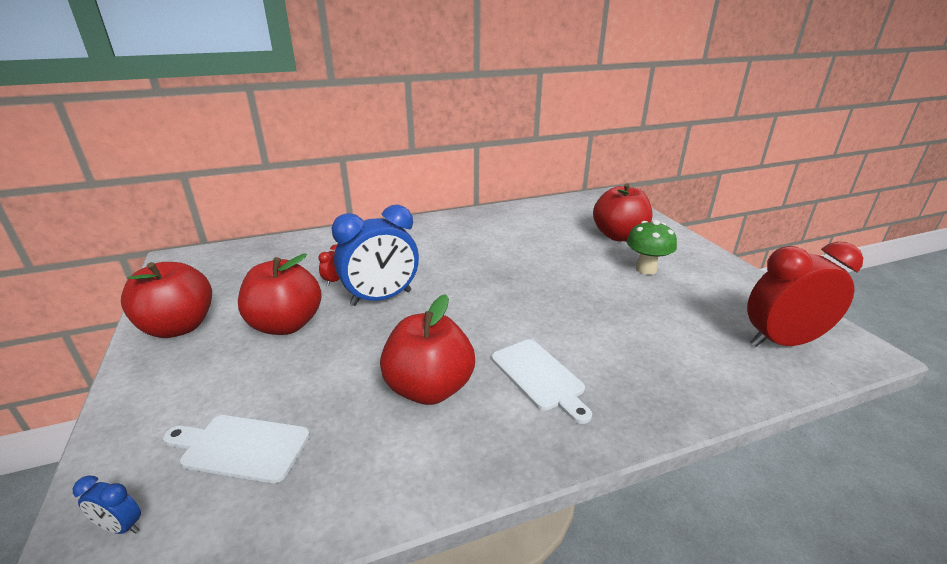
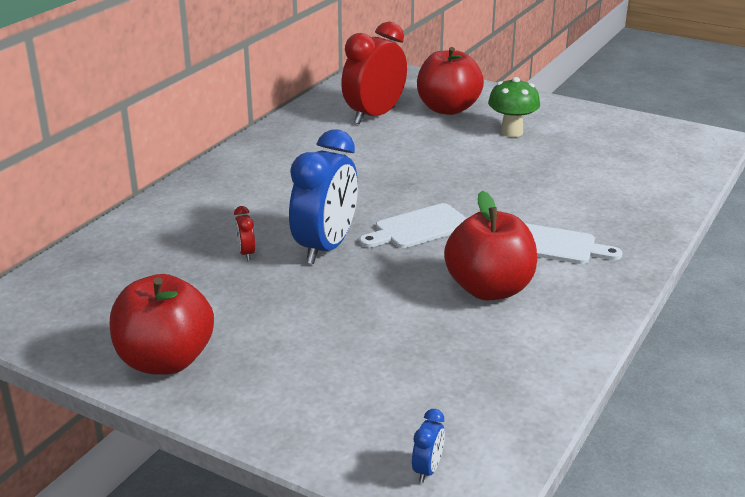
camera: 40 degrees left, 0 degrees up
blue clock [73,475,141,534] -> blue clock turned 45 degrees counterclockwise [412,409,445,483]
white cutting board [163,415,310,483] -> white cutting board moved to [359,203,467,248]
red apple [238,253,322,335] -> none
red clock [747,242,863,347] -> red clock moved to [341,22,407,124]

